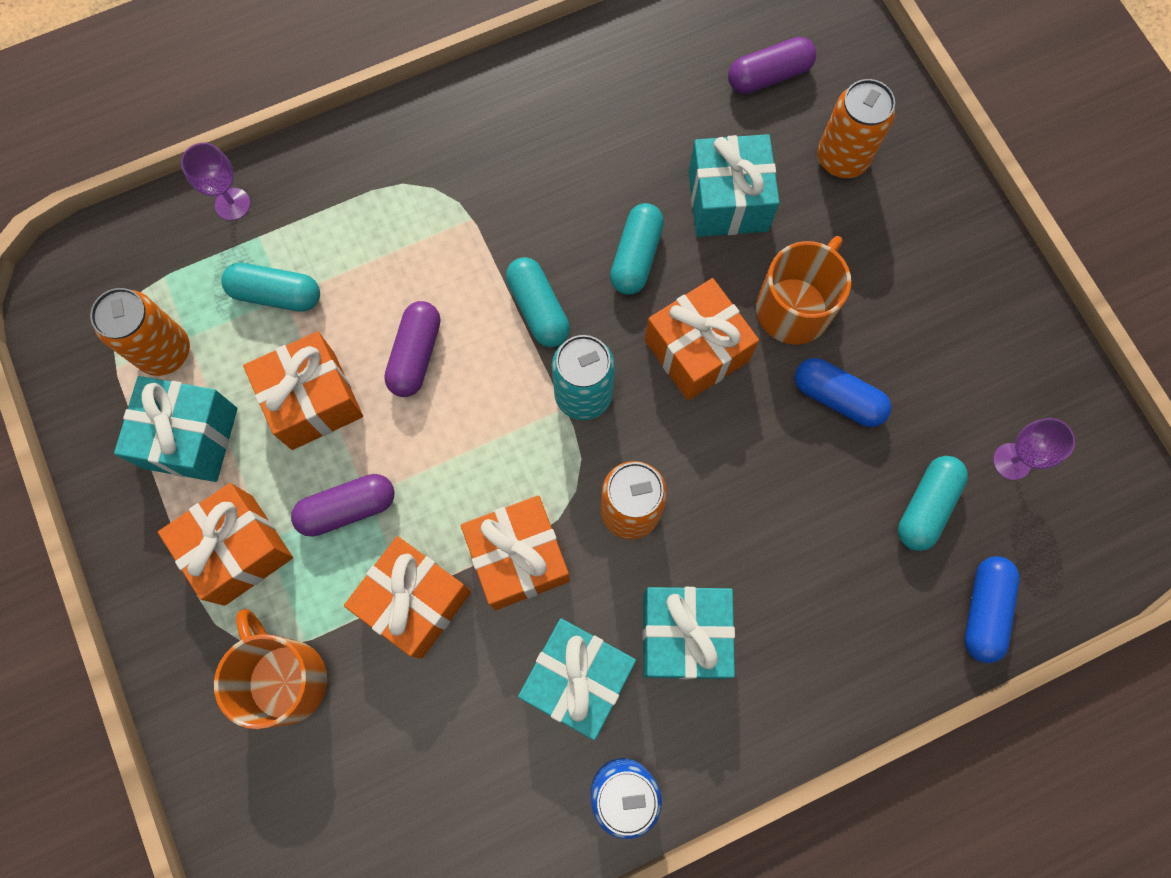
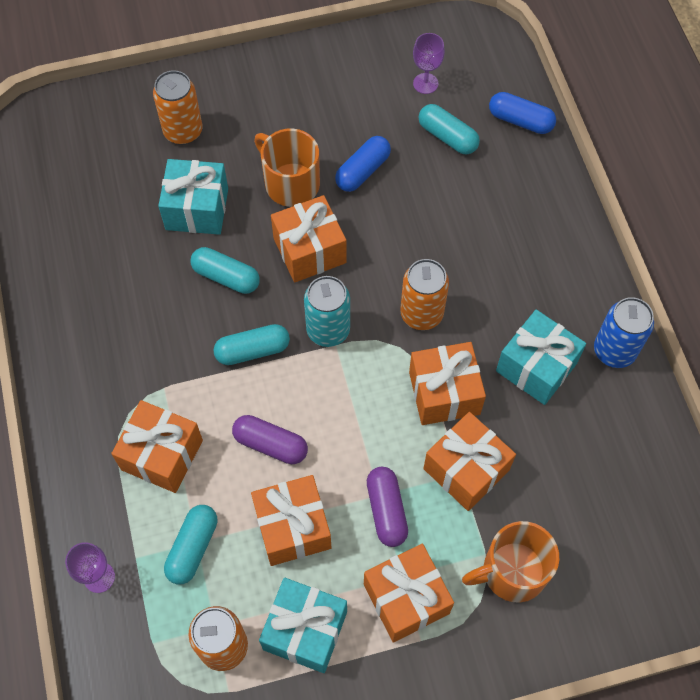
camera: 80 degrees left, 10 degrees down
turquoise gift [642,587,735,679] -> none
purple capsule [728,37,816,94] -> none
none -> orange gift [111,400,203,493]

